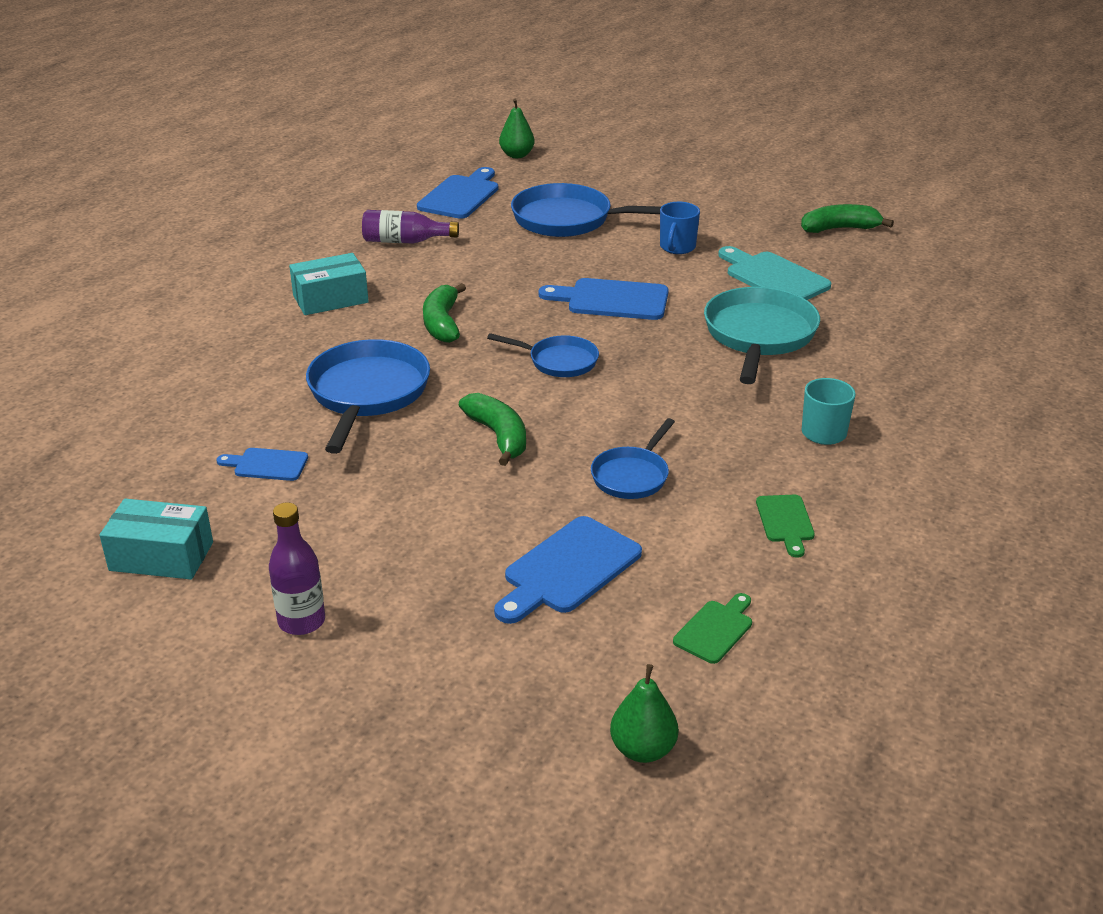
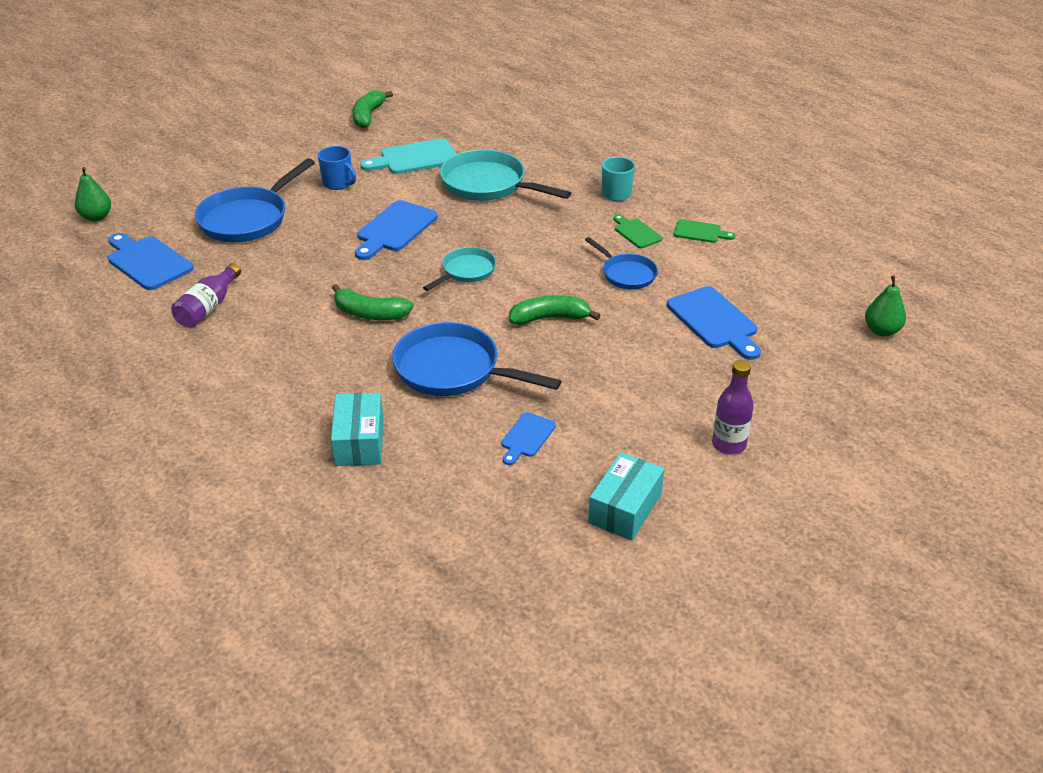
camera: 70 degrees left, 5 degrees up
turquoise box [289,253,369,315] -> turquoise box moved to [331,393,384,466]
blue pan [487,333,599,377] -> turquoise pan [423,247,496,291]
green cutting board [673,593,752,664] -> green cutting board moved to [614,215,662,248]

